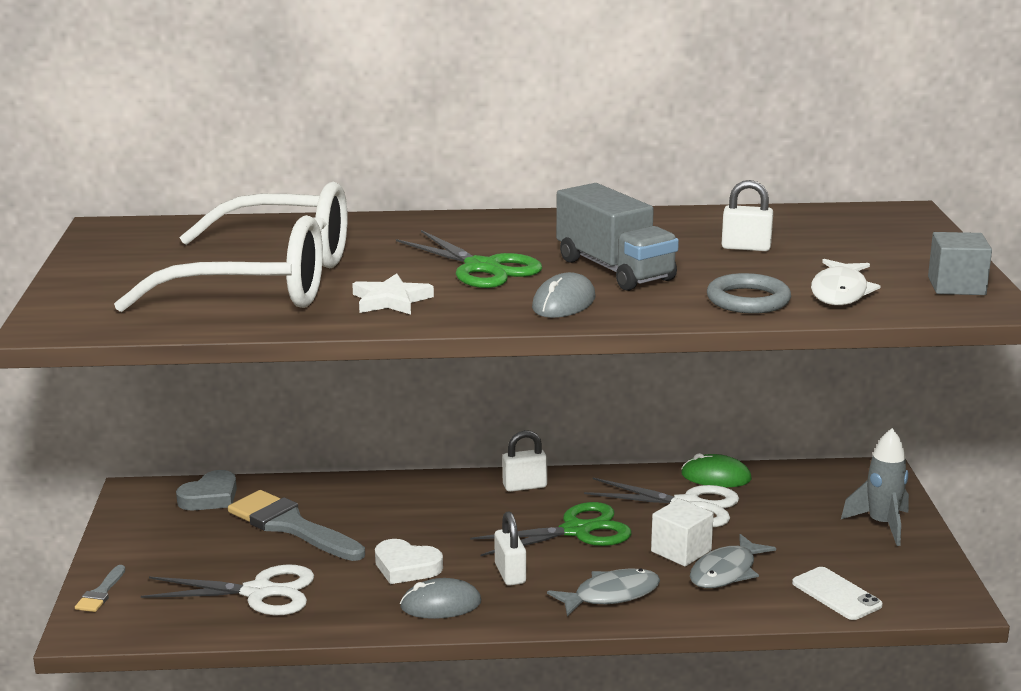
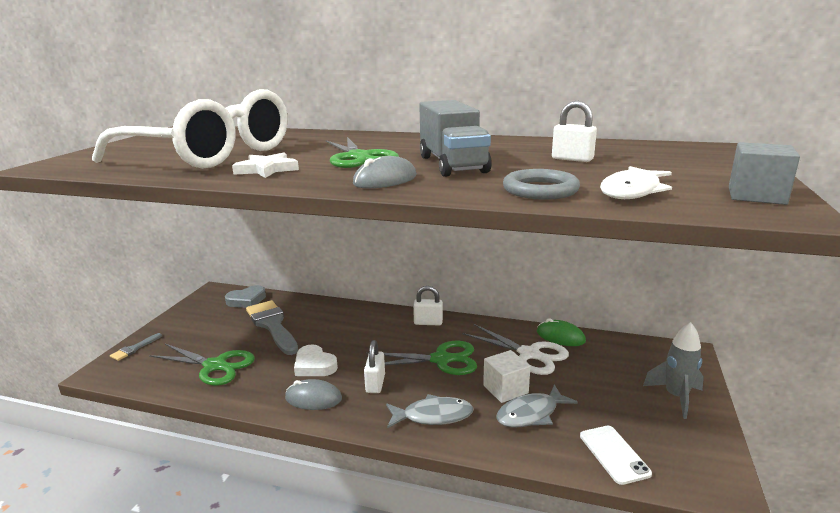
camera: 20 degrees right, 0 degrees up
white scissors [141,564,314,615] -> green scissors [149,344,255,385]

